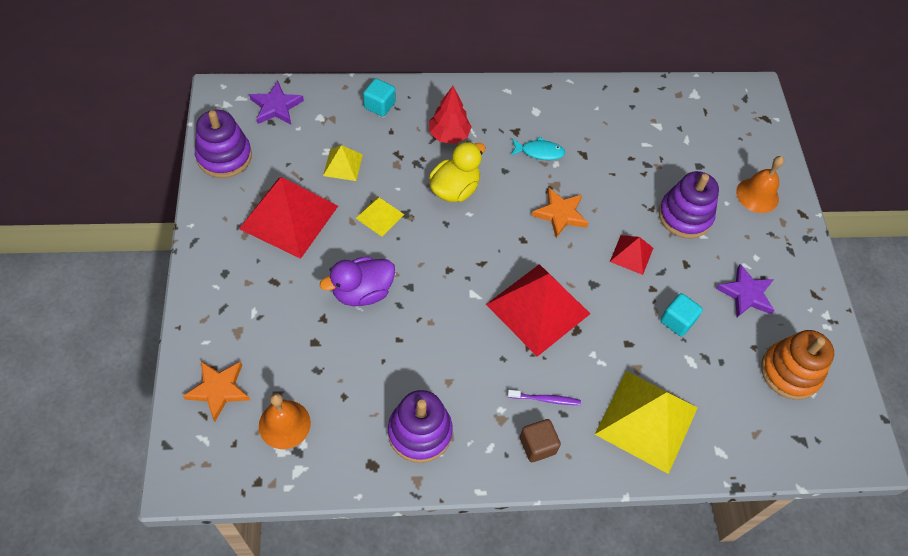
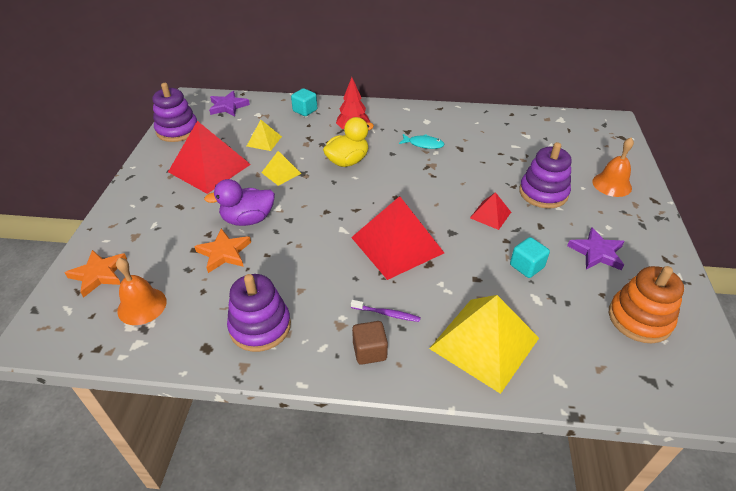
camera: 15 degrees right, 15 degrees down
orange star [532,188,588,238] -> orange star moved to [194,228,251,273]

